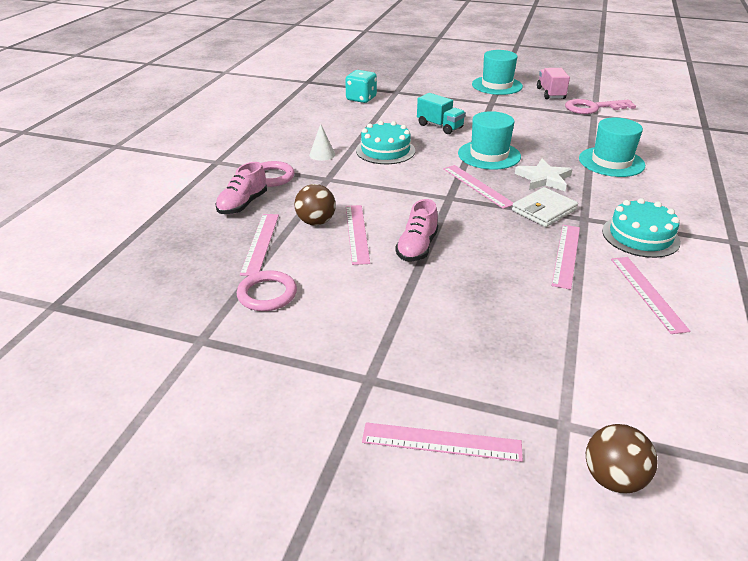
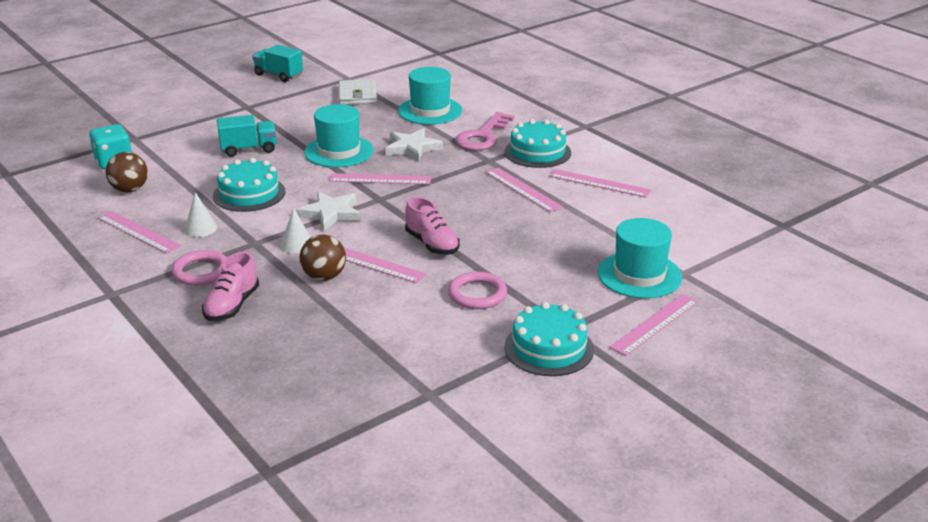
camera: 55 degrees left, 5 degrees down
pink shoe [215,162,267,214] -> pink shoe turned 45 degrees clockwise [202,252,259,321]
pink ring [237,270,297,311] -> pink ring moved to [448,272,507,309]
pink ruler [240,214,279,276] -> pink ruler moved to [98,211,181,254]
turquoise hat [472,50,523,95] -> turquoise hat moved to [598,218,682,298]
white wallet [512,187,578,227] -> white wallet moved to [339,79,377,105]
pink truck [537,68,570,99] -> turquoise truck [252,45,303,82]
pink key [565,99,636,114] -> pink key moved to [456,112,514,151]
brown ball [586,424,657,494] -> brown ball moved to [105,152,148,192]
none -> white cone [280,208,311,254]
none -> white star [296,191,361,231]
none -> turquoise cake [504,302,594,376]

